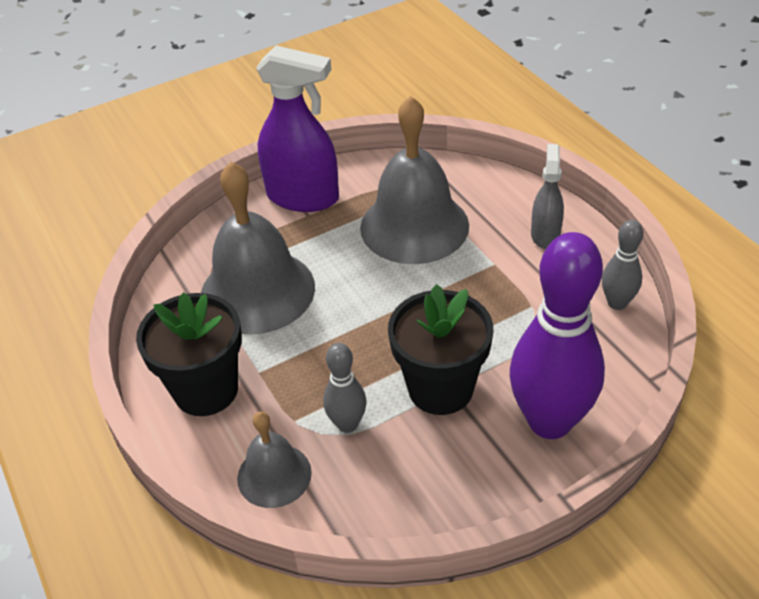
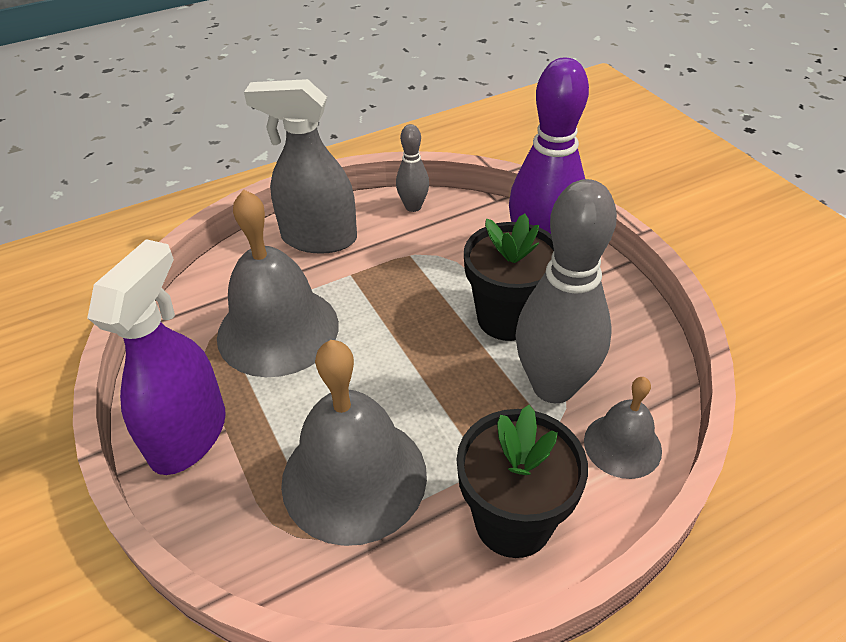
camera: 90 degrees left, 0 degrees up
grey bowling pin [323,343,367,433] -> grey bowling pin [515,179,617,403], size x2.06
grey spray bottle [531,144,564,249] -> grey spray bottle [244,79,357,254], size x1.79

